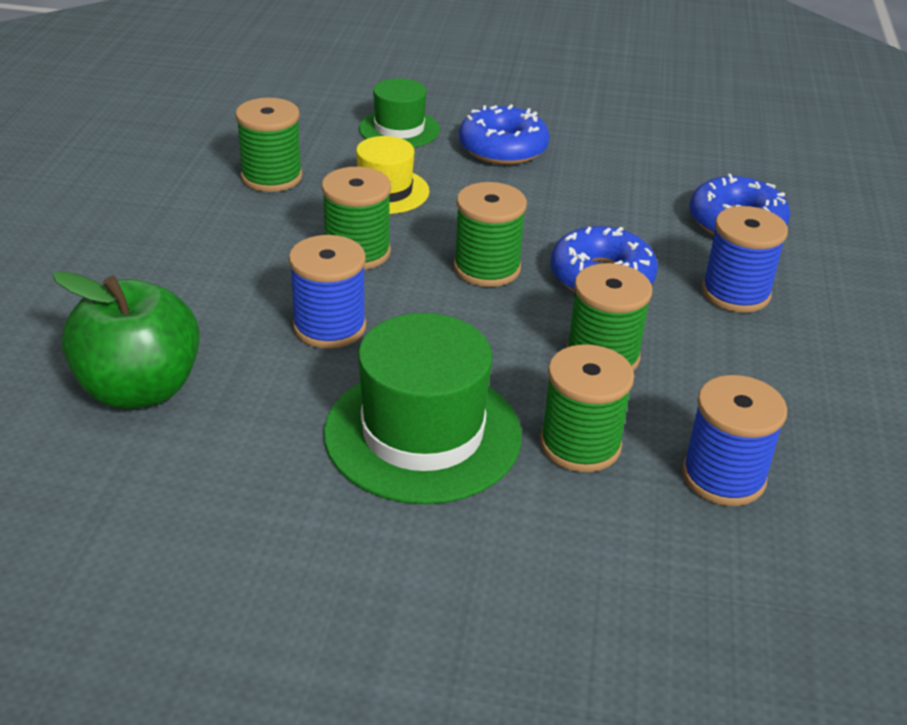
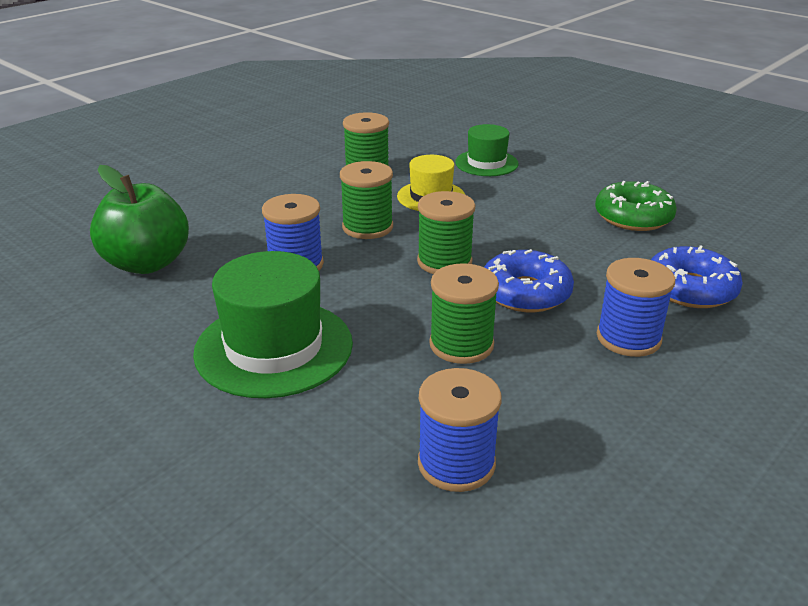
camera: 35 degrees right, 5 degrees down
blue donut [459,104,550,165] -> none
green spool [540,344,634,472] -> none
none -> green donut [595,181,677,231]

